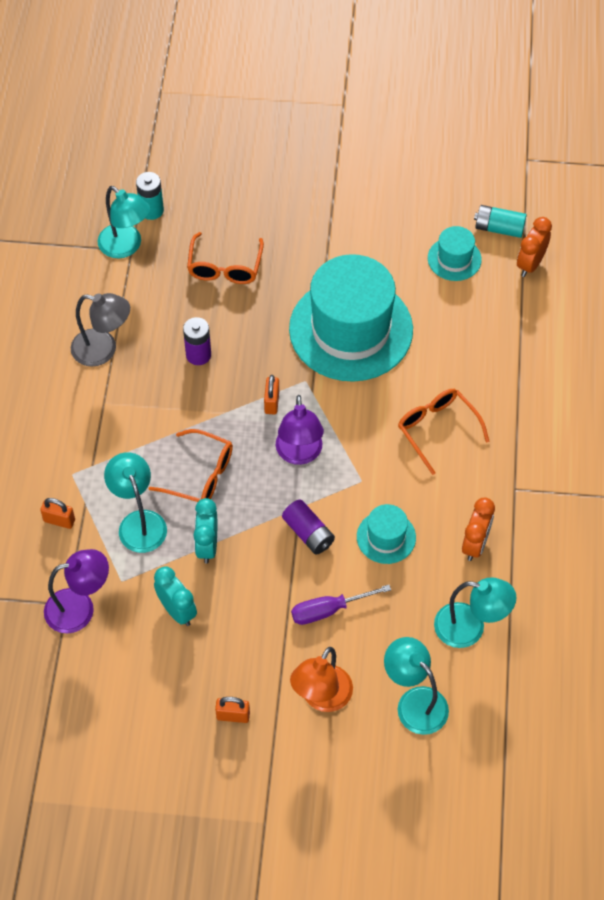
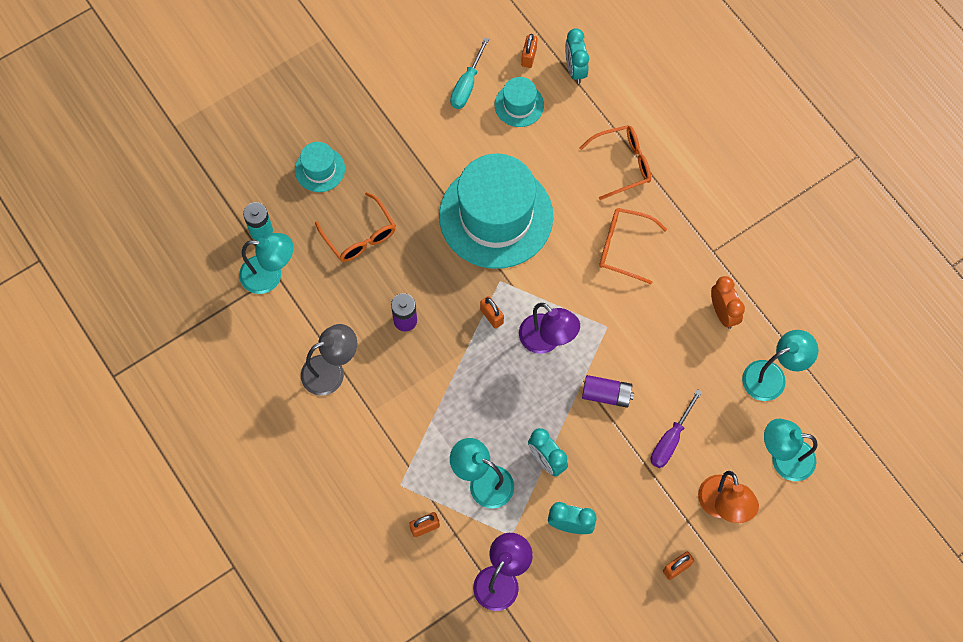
camera: 40 degrees left, 10 degrees up
orange glasses [148,429,233,502] -> orange glasses moved to [579,125,651,200]
turquoise hat [357,504,416,564] -> turquoise hat moved to [295,142,345,192]
turquoise battery [474,205,526,238] -> orange padlock [521,34,537,68]
orange clock [517,217,552,277] -> turquoise clock [565,28,589,84]
none -> turquoise screwdriver [450,37,489,109]

